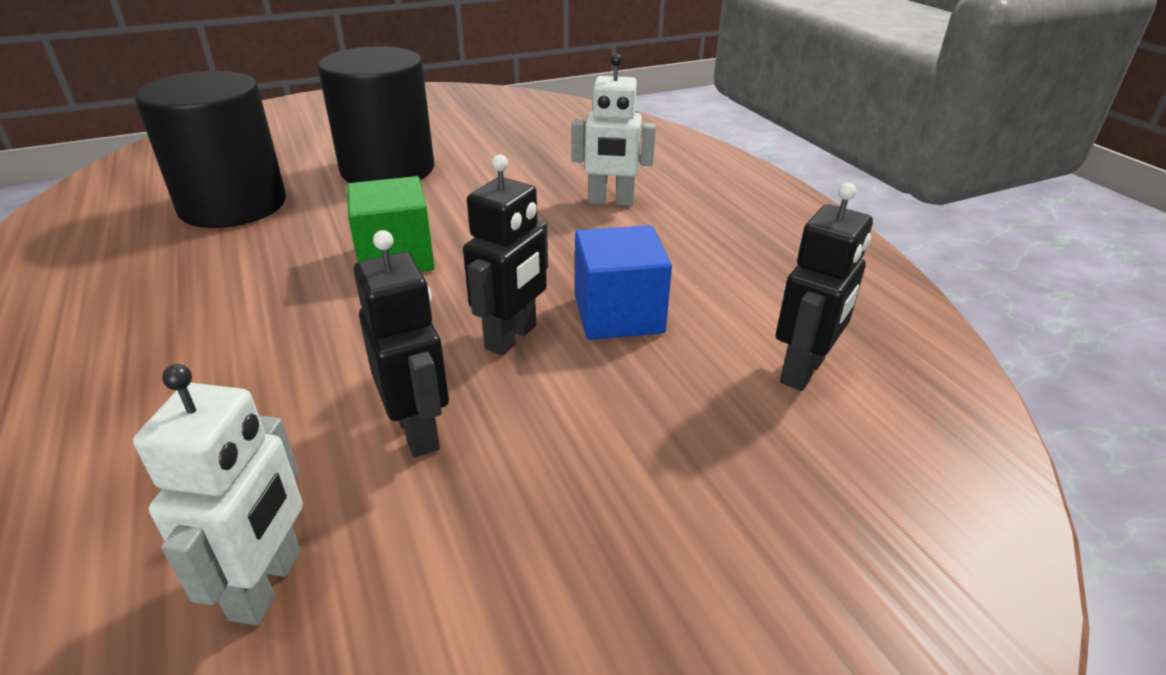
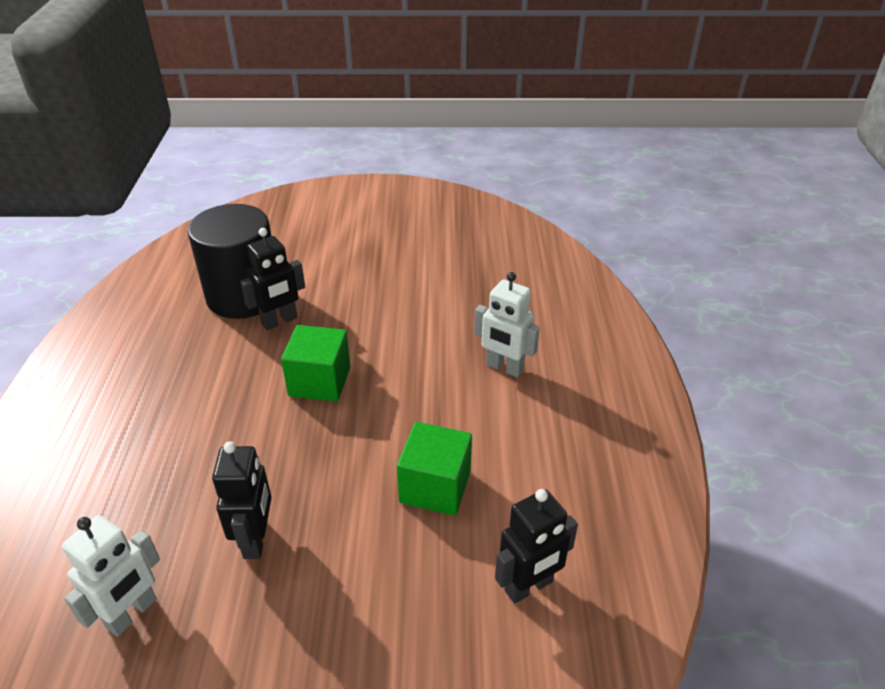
camera: 25 degrees right, 5 degrees up
black cylinder [318,46,434,183] -> none
black robot [463,155,548,356] -> black robot moved to [240,228,305,330]
blue cube [575,225,672,340] -> green cube [397,422,472,516]

